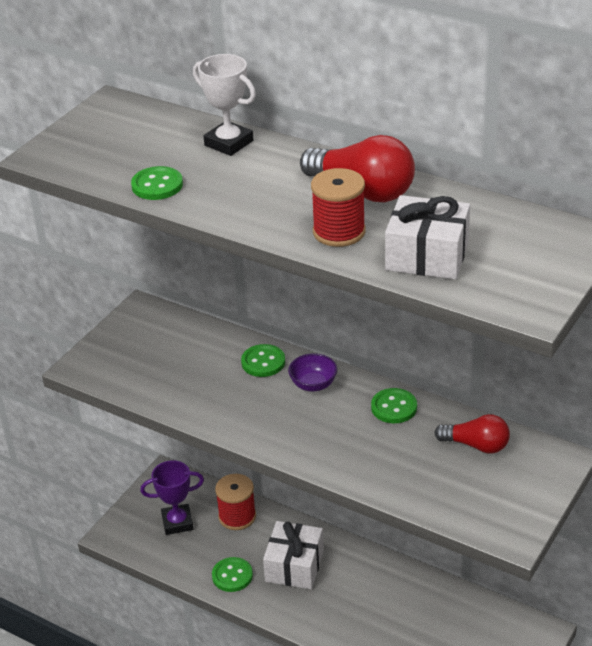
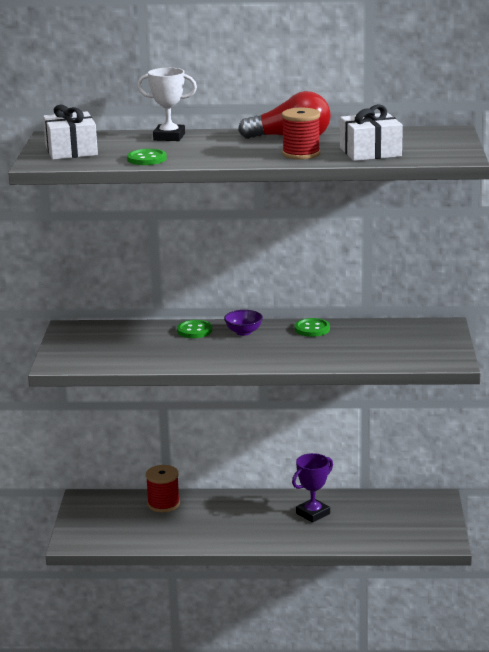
camera: 30 degrees left, 15 degrees down
purple trophy [140,460,204,535] -> purple trophy moved to [292,453,333,523]
green button [212,557,253,592] -> none
white gift [263,521,324,589] -> white gift moved to [43,104,98,160]
red light bulb [434,414,510,454] -> none

